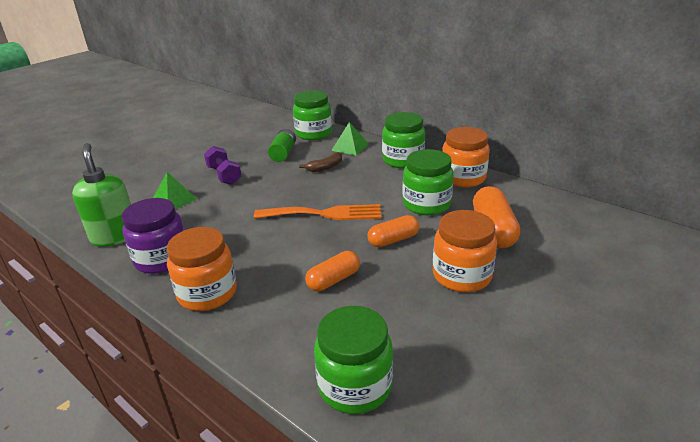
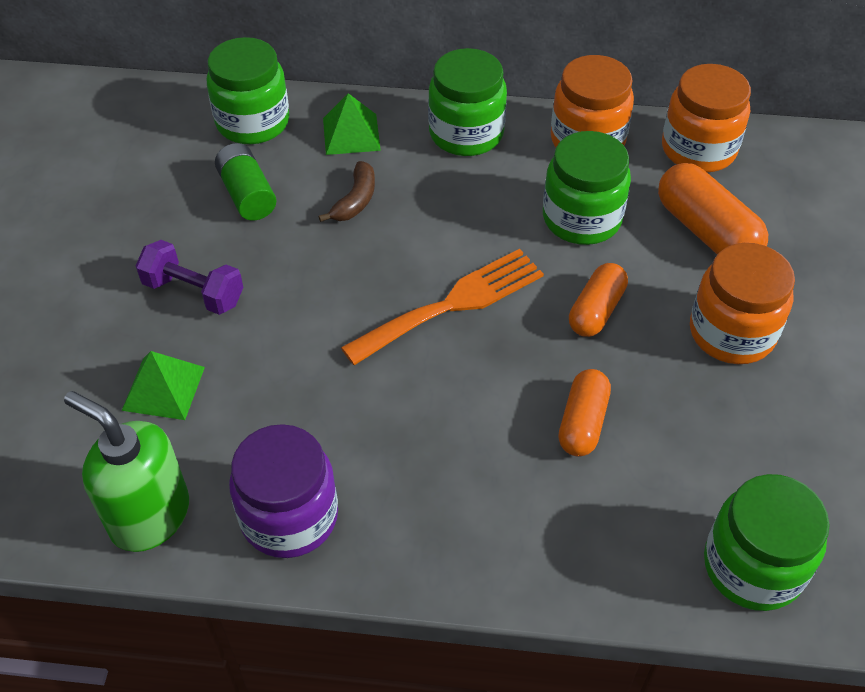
camera: 35 degrees left, 20 degrees up
orange jar [167,227,237,311] -> orange jar moved to [662,64,751,172]

